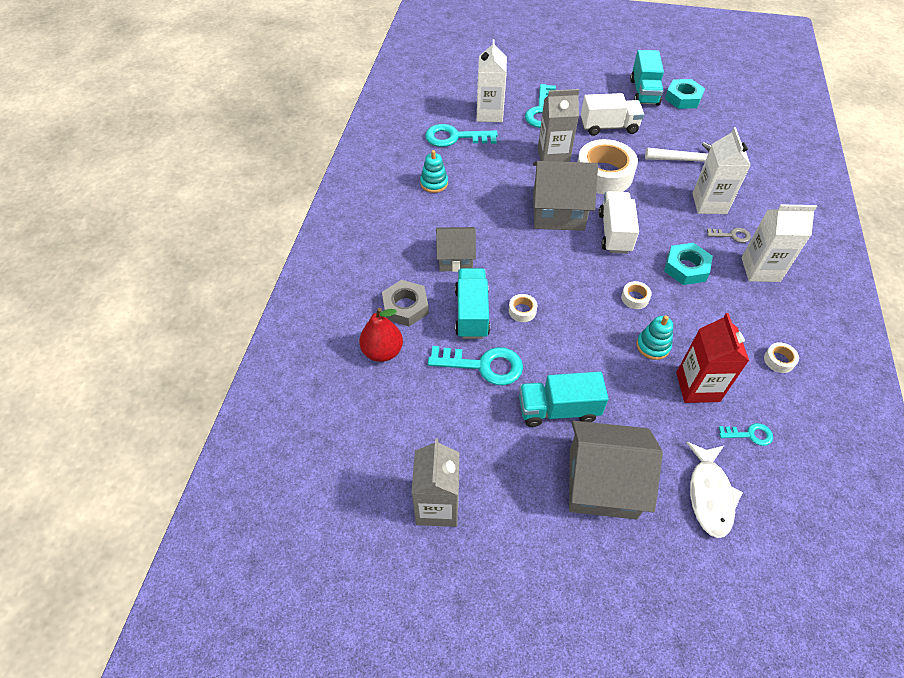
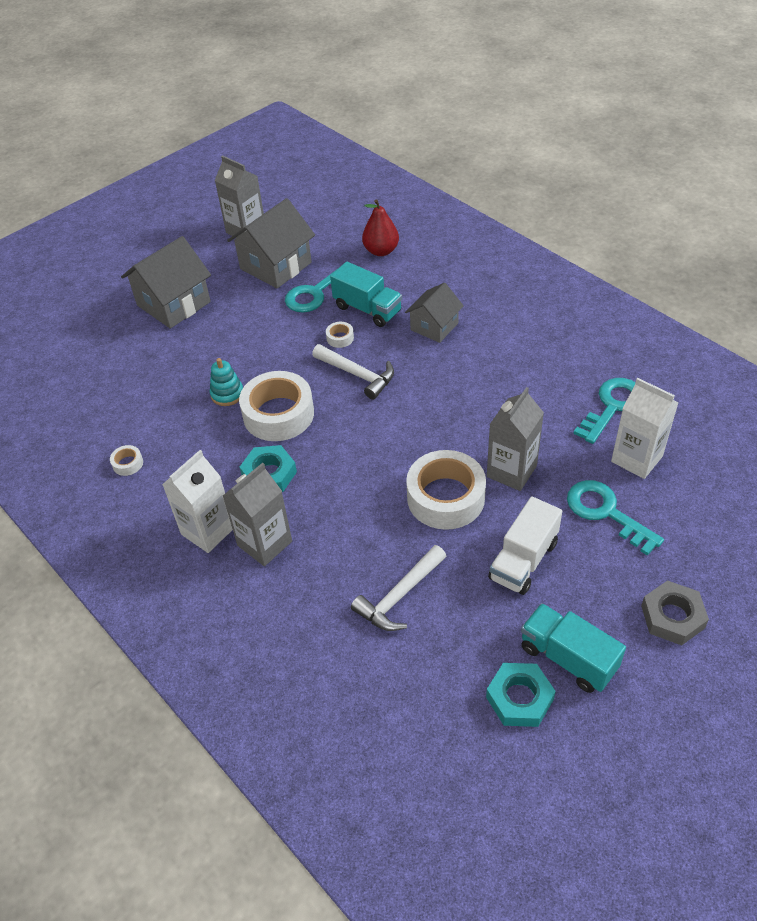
camera: 130 degrees right, 5 degrees down
grey nut [382,280,429,327] -> grey nut moved to [641,580,709,645]
turquoise stacking toy [420,150,448,193] -> none
turquoise truck [519,372,608,427] -> none
grey house [533,161,598,231] -> grey house moved to [227,198,315,288]
white truck [599,191,639,254] -> none
white tape [621,281,652,309] -> white tape [239,371,314,441], size x2.42
red carton [676,313,749,403] -> none
white fish [687,442,743,538] -> none
white carton [692,127,751,214] -> none
grey key [707,228,751,243] -> grey carton [223,463,292,566]
turquoise key [718,423,773,446] -> none
none -> white hammer [312,344,394,400]

